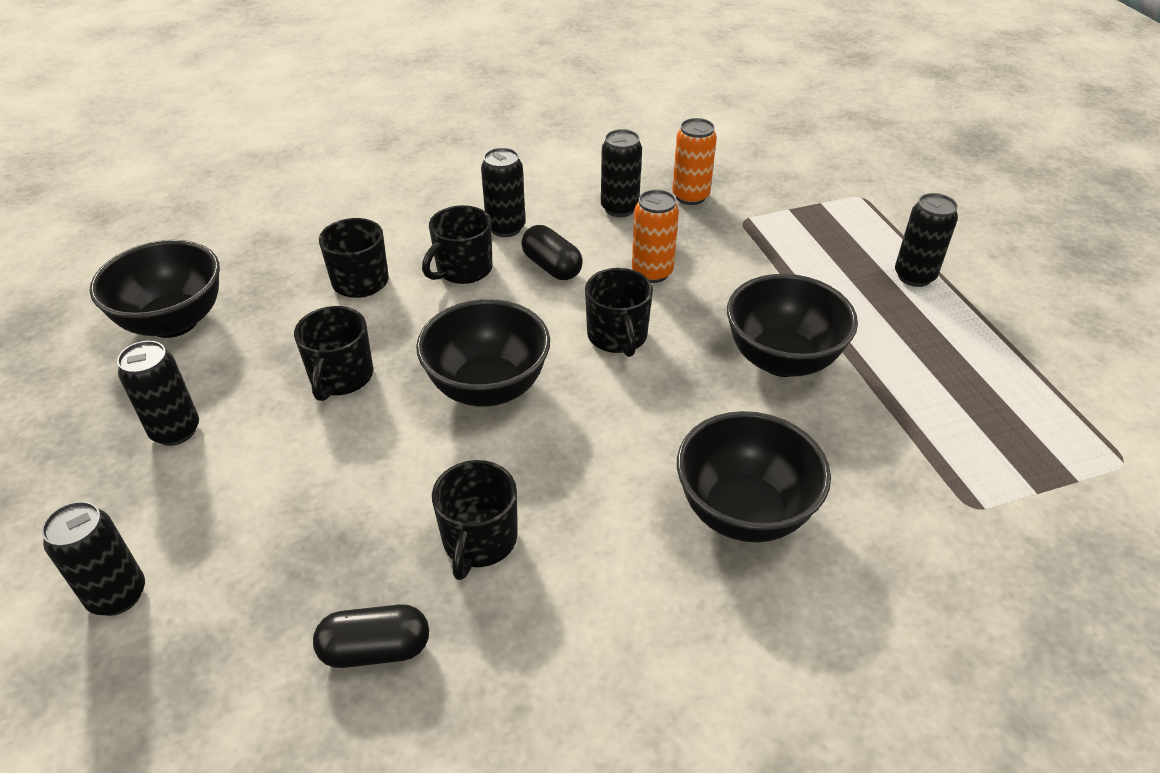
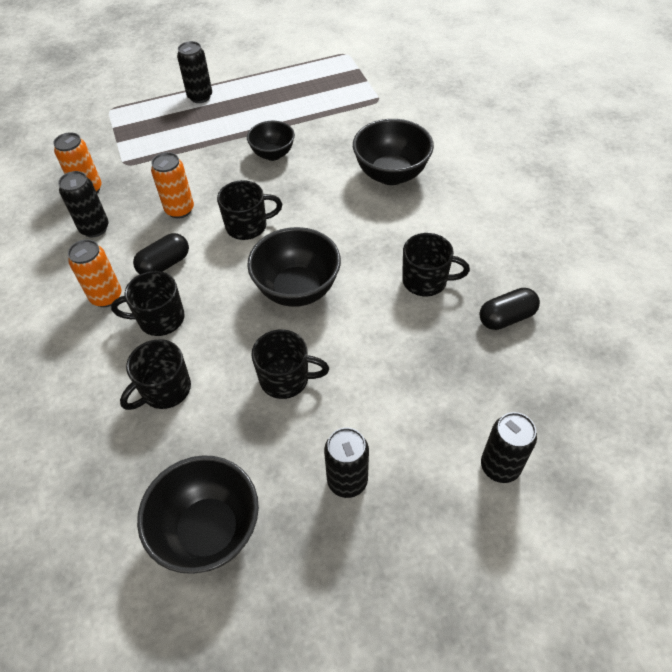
camera: 90 degrees left, 10 degrees up
black capsule [313,604,429,668] -> black capsule turned 75 degrees clockwise [479,288,540,330]
black mug [422,205,493,284] -> black mug turned 135 degrees clockwise [111,271,185,336]
black can [481,147,526,237] -> orange can [68,239,122,307]
black bowl [727,274,858,377] -> black bowl [247,121,295,161], size x0.63

